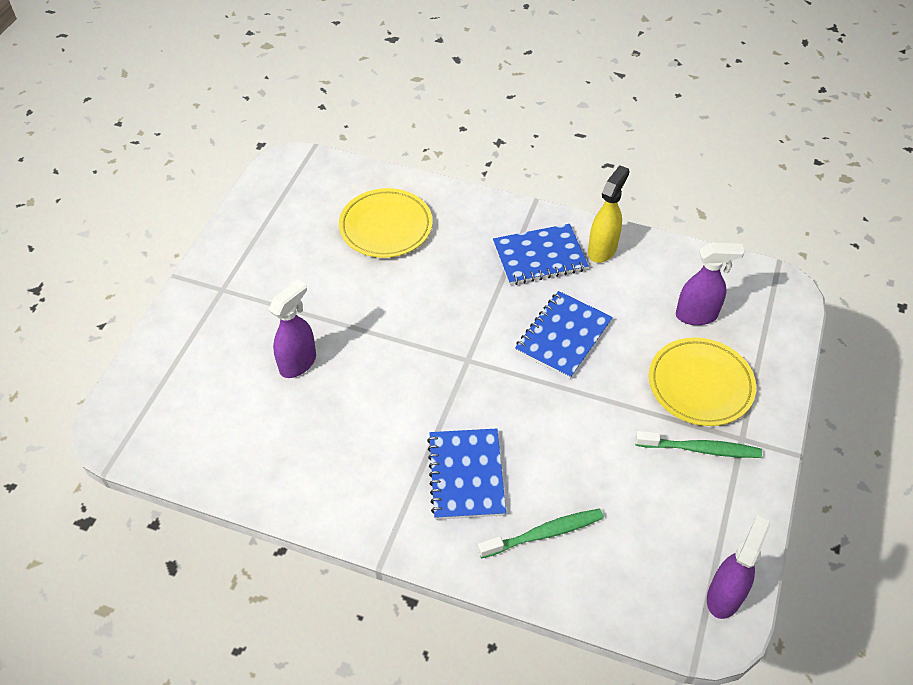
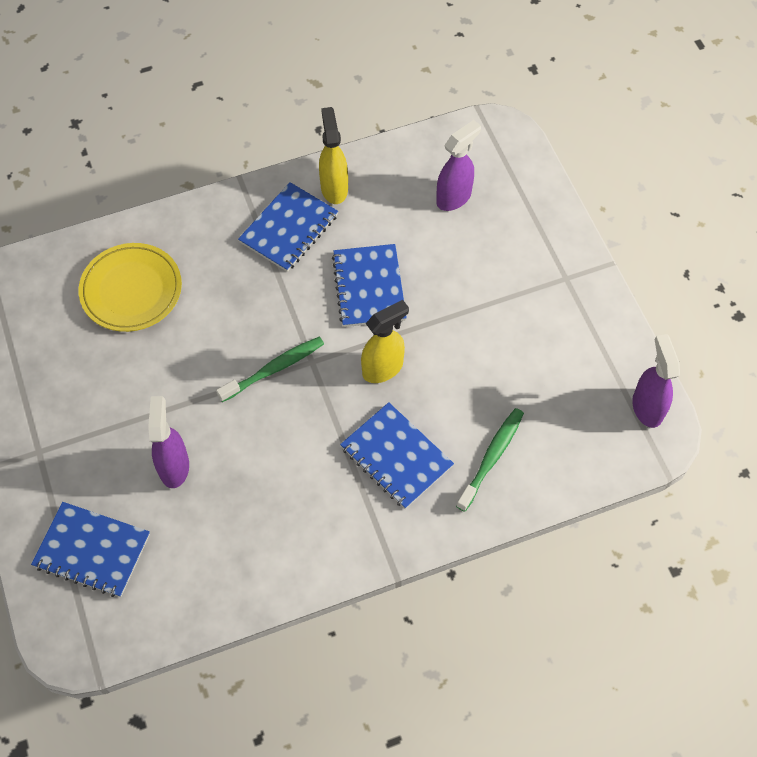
camera: 40 degrees left, 10 degrees up
green toothbrush [635,431,762,458] -> green toothbrush moved to [216,337,324,402]
yellow plate [649,338,756,426] -> none
none -> blue notebook [31,502,150,597]
none -> yellow spray bottle [361,300,409,383]

